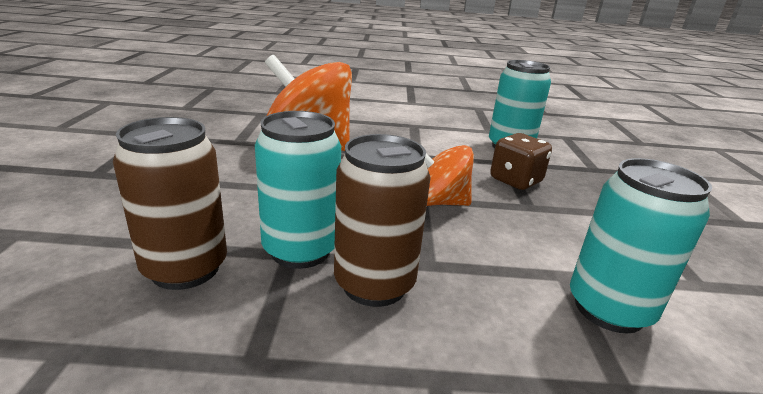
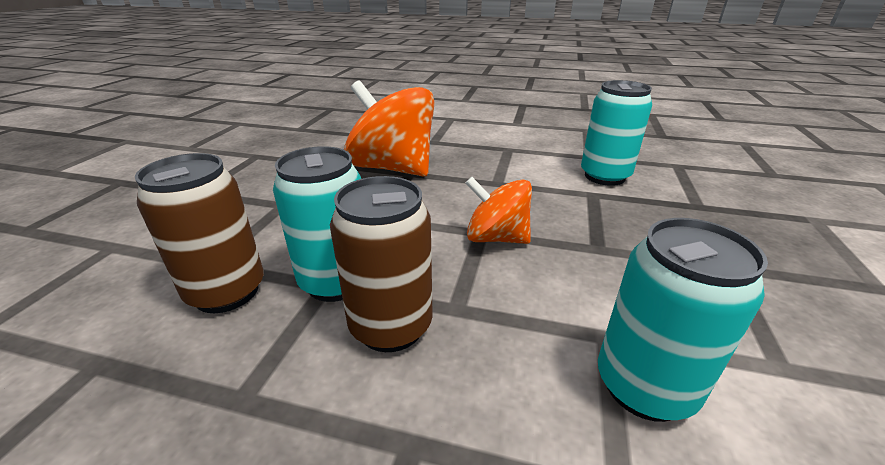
camera: 15 degrees right, 5 degrees up
brown dice [490,133,552,190] -> none

